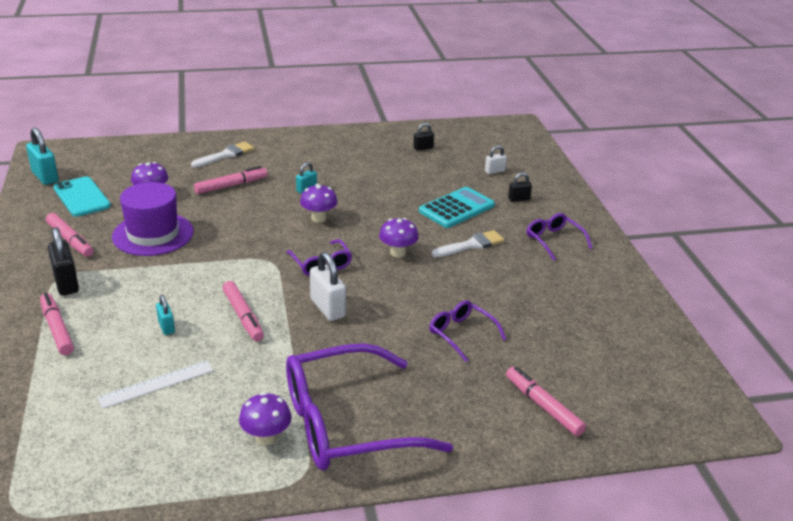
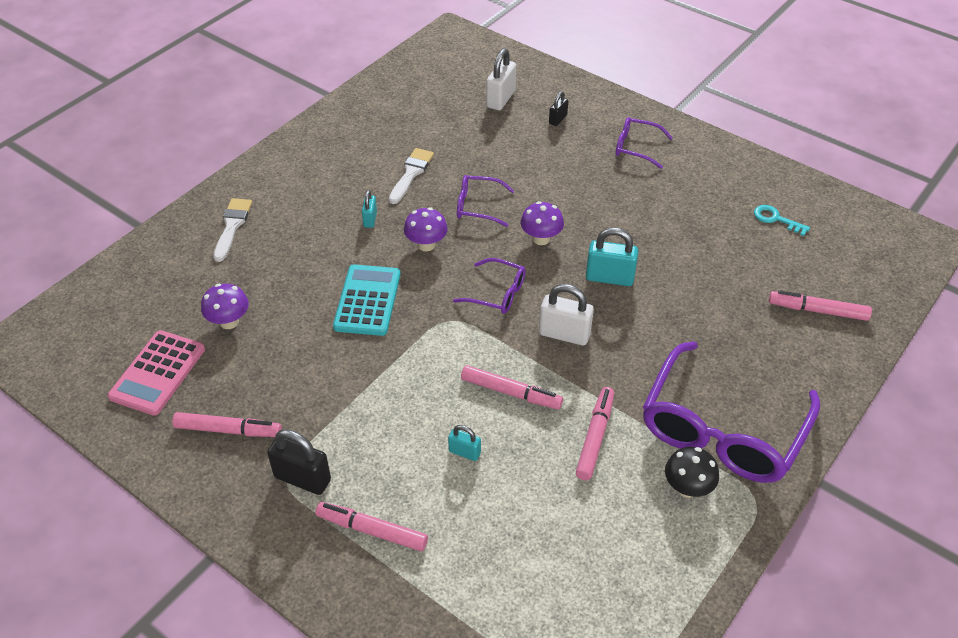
camera: 40 degrees left, 15 degrees up
turquoise padlock [26,127,59,185] -> turquoise padlock moved to [586,228,639,286]
turquoise phone [53,176,111,217] -> pink calculator [108,330,205,416]
white ruler [97,360,214,409] -> none
purple hat [112,182,194,256] -> none
pink marker [194,166,267,194] -> pink marker moved to [576,387,614,480]
purple mushroom [239,392,292,445] -> black mushroom [665,447,719,498]
black padlock [413,123,434,151] -> none
turquoise calculator [419,187,495,228] -> turquoise calculator moved to [333,264,401,336]
purple glasses [429,300,506,362] -> purple glasses moved to [457,175,514,227]
white brush [432,230,505,257] -> white brush moved to [389,148,434,204]
white padlock [485,145,507,174] -> white padlock [486,48,516,110], size x1.76
none -> turquoise key [754,205,810,236]

